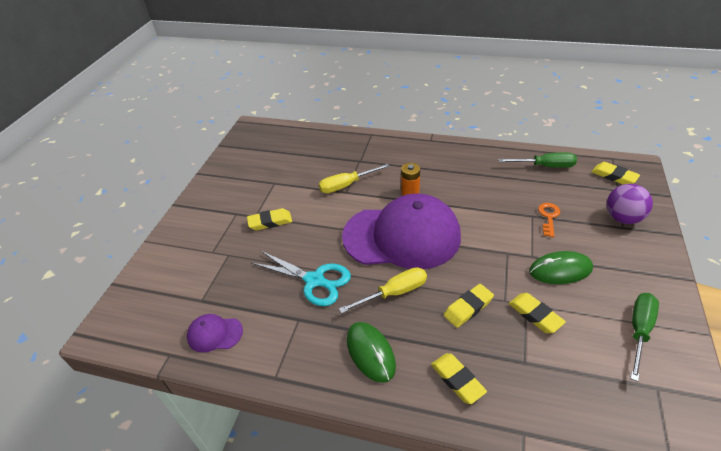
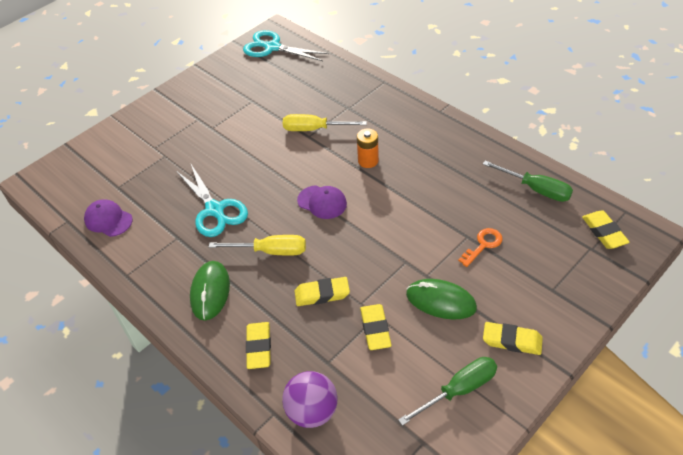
camera: 30 degrees right, 5 degrees up
yellow eraser [247,208,292,230] -> yellow eraser moved to [483,322,543,355]
purple cap [342,193,461,269] -> purple cap [297,185,347,219], size x0.40
purple ball [607,184,653,224] -> purple ball moved to [282,371,338,428]
none -> turquoise scissors [243,30,329,61]

